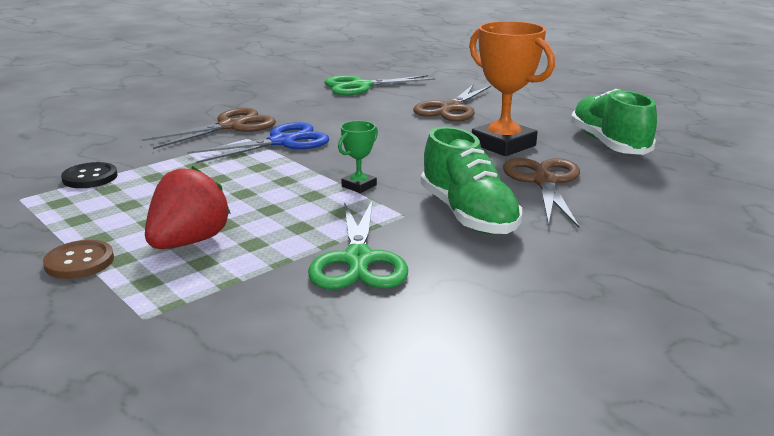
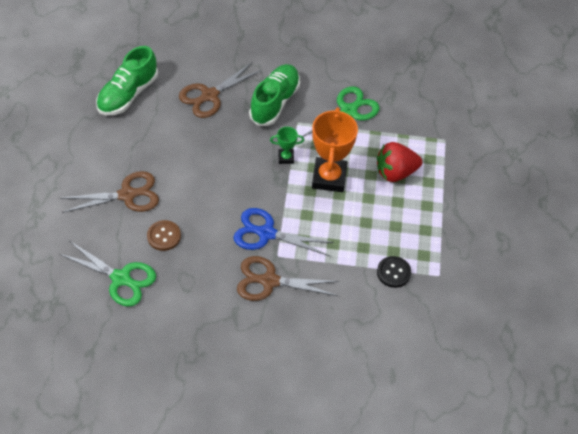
camera: 135 degrees left, 30 degrees up
brown button [43,240,114,279] -> brown button moved to [147,220,181,251]
orange trophy [469,21,555,156] -> orange trophy moved to [312,108,358,192]

